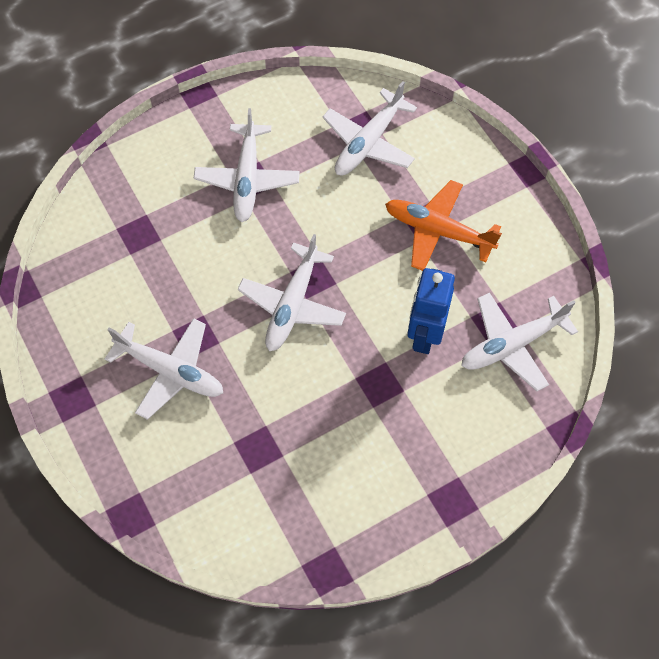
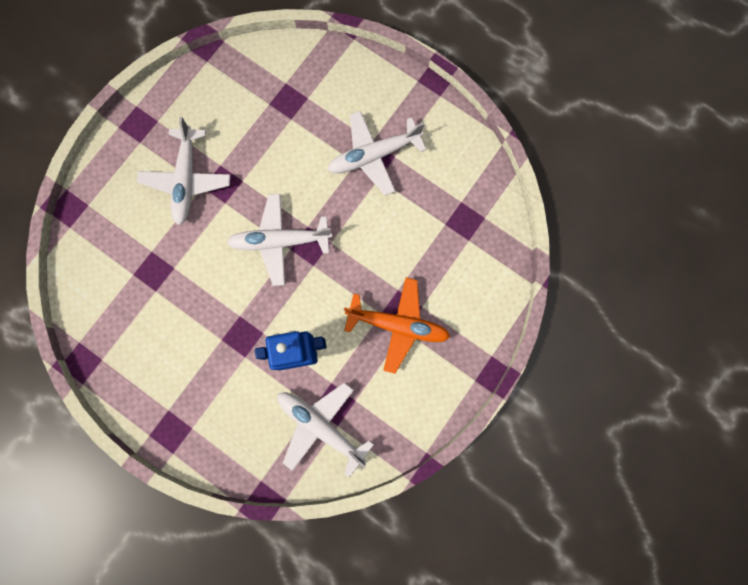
camera: 65 degrees right, 15 degrees up
white plane [322,81,417,175] -> none
orange plane [385,180,502,271] -> orange plane turned 105 degrees clockwise [344,278,450,374]

